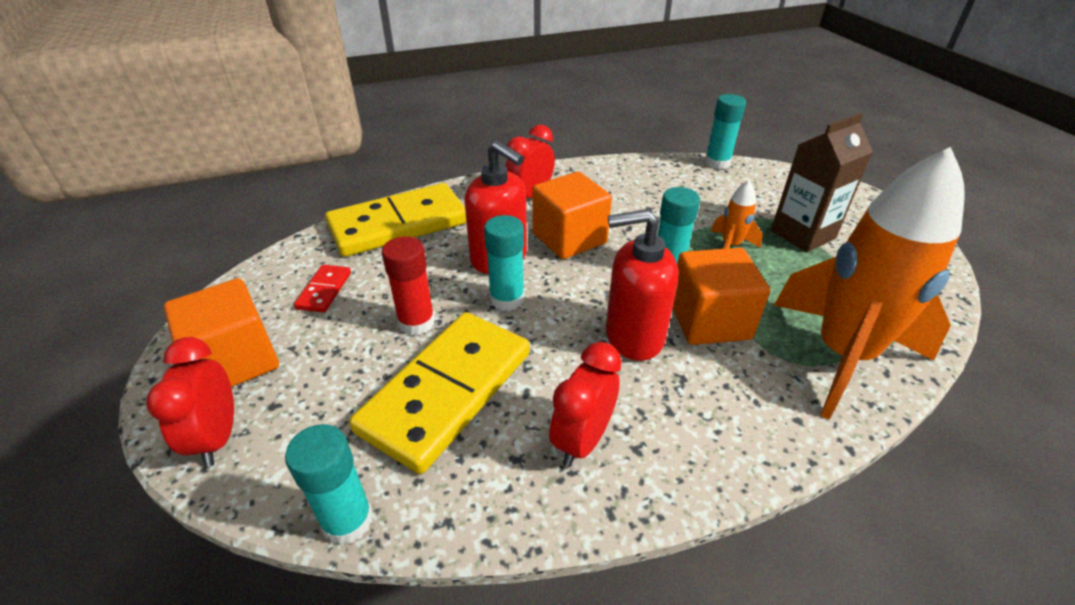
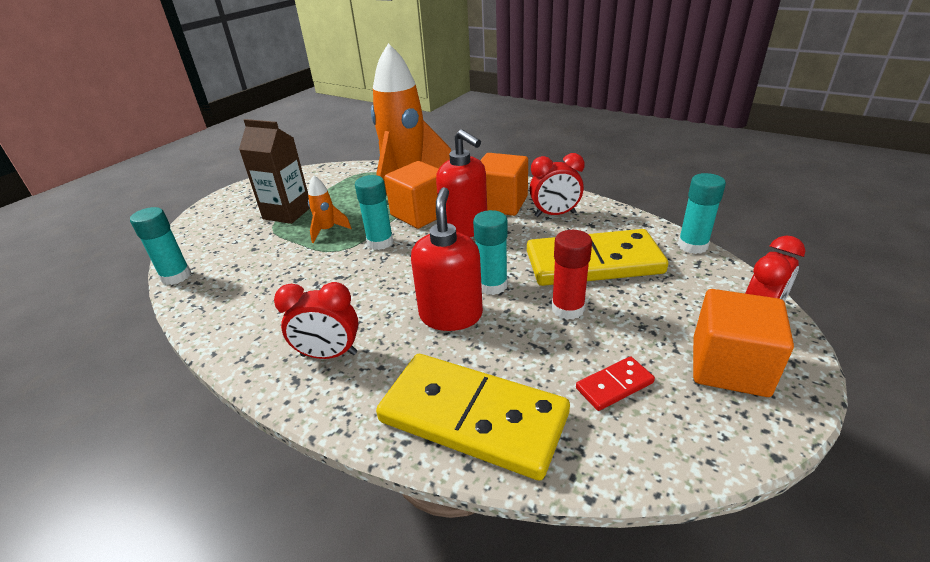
camera: 125 degrees left, 5 degrees down
orange cube [532,172,612,259] -> orange cube moved to [480,153,528,216]

